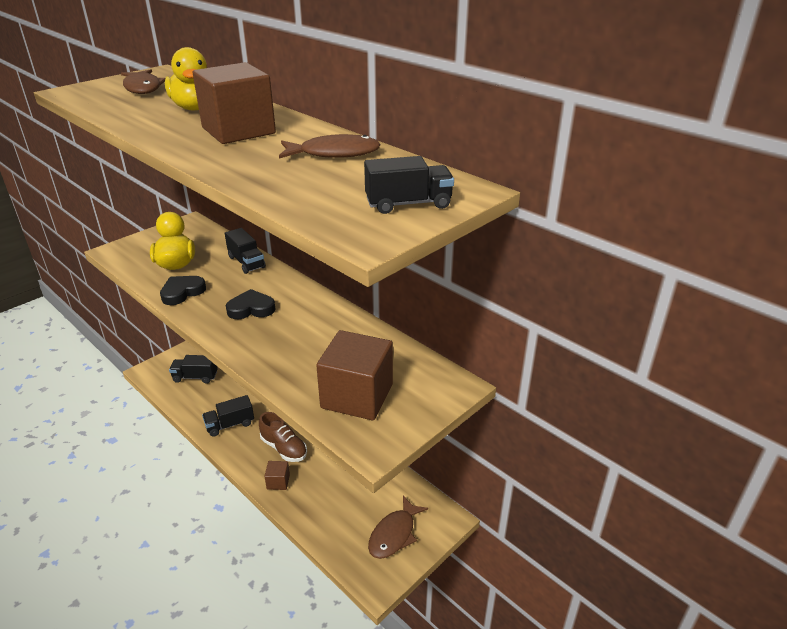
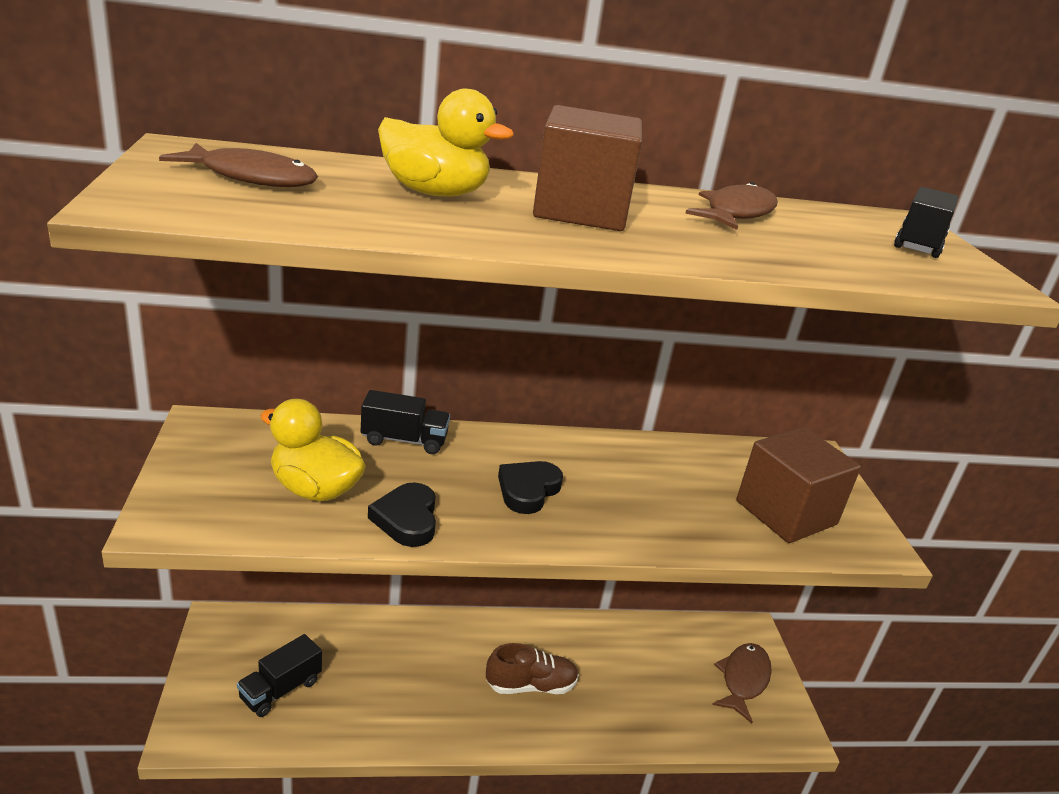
camera: 55 degrees left, 5 degrees down
black truck [202,395,254,437] -> none
brown cube [264,461,290,490] -> none
brown fish [368,496,428,559] -> brown fish turned 135 degrees counterclockwise [712,643,772,723]

